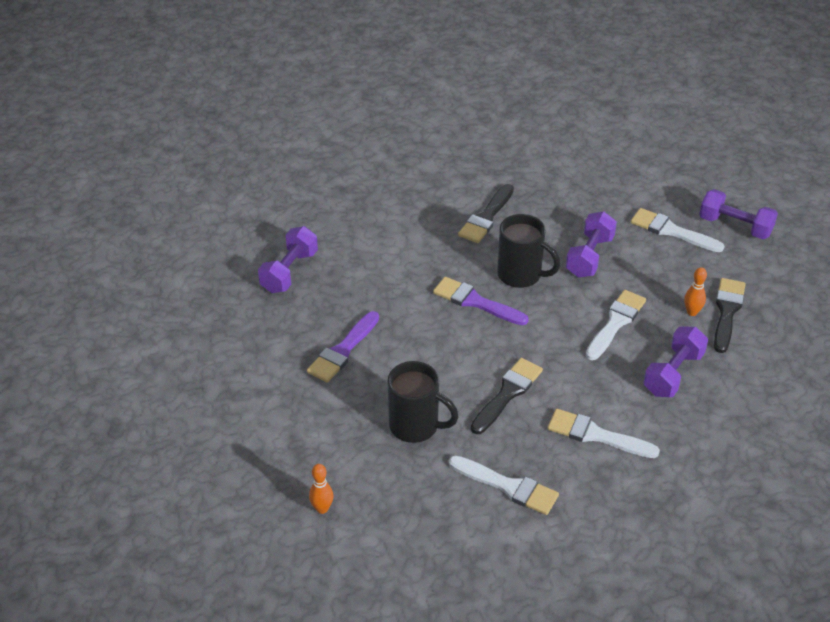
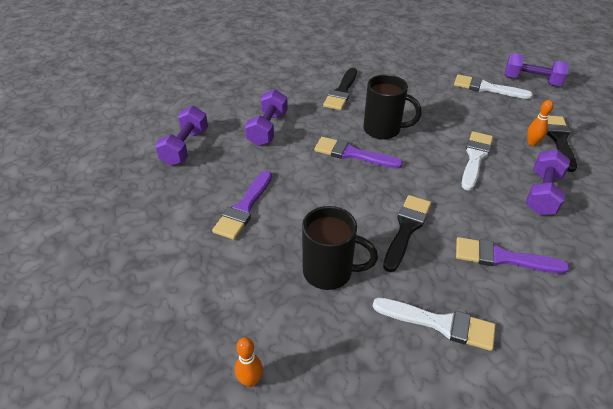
camera: 10 degrees left, 0 degrees up
white brush [548,409,660,458] -> purple brush [456,237,570,273]
purple dumbbell [566,212,617,278] -> purple dumbbell moved to [245,89,288,146]

